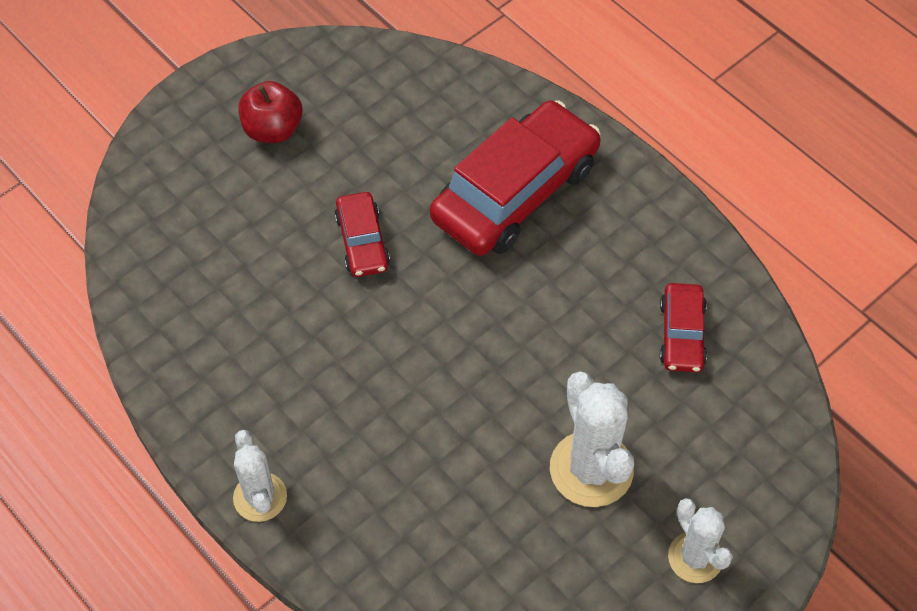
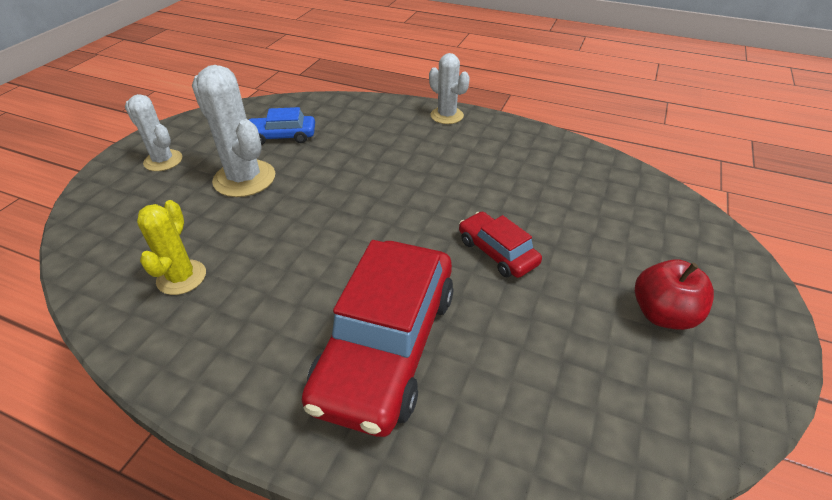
camera: 155 degrees right, 15 degrees down
red car [660,283,707,372] -> yellow cactus [137,200,206,295]
none -> blue car [249,107,315,145]

